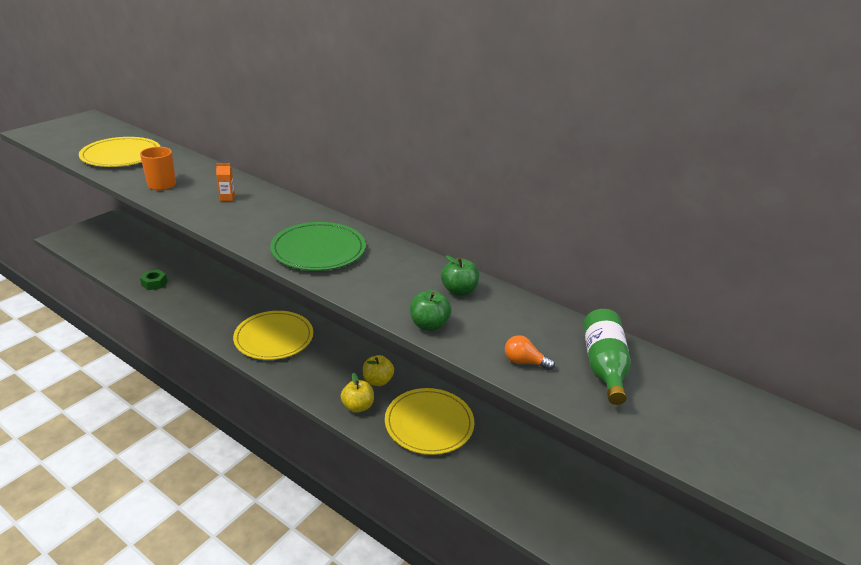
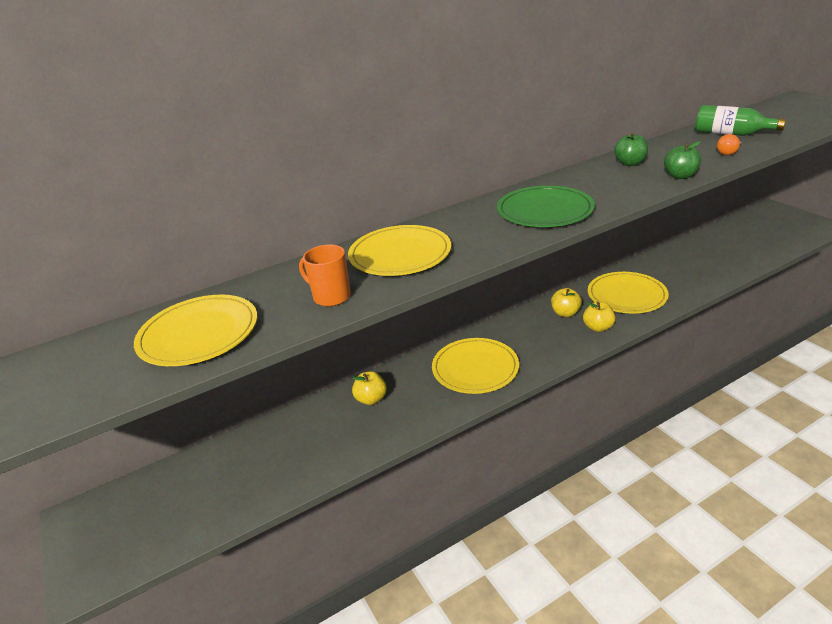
camera: 60 degrees left, 0 degrees up
green nut [140,269,168,290] -> none
orange carton [216,163,235,201] -> yellow plate [348,225,451,276]
none -> yellow apple [352,371,387,405]

